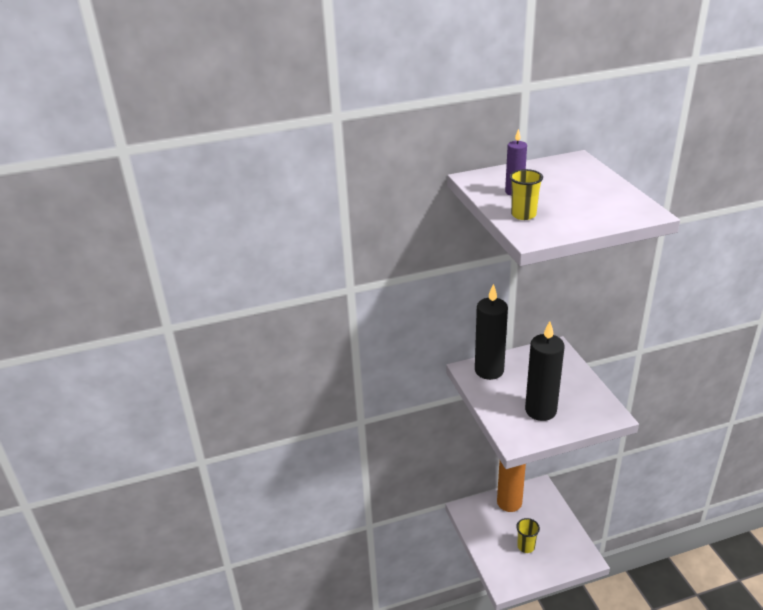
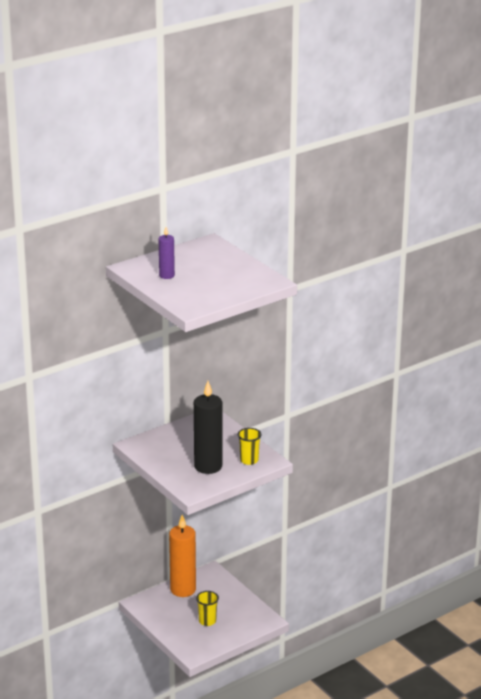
camera: 20 degrees left, 5 degrees down
black candle [475,284,508,380] -> none
yellow cup [510,169,543,220] -> yellow cup moved to [238,428,262,465]

